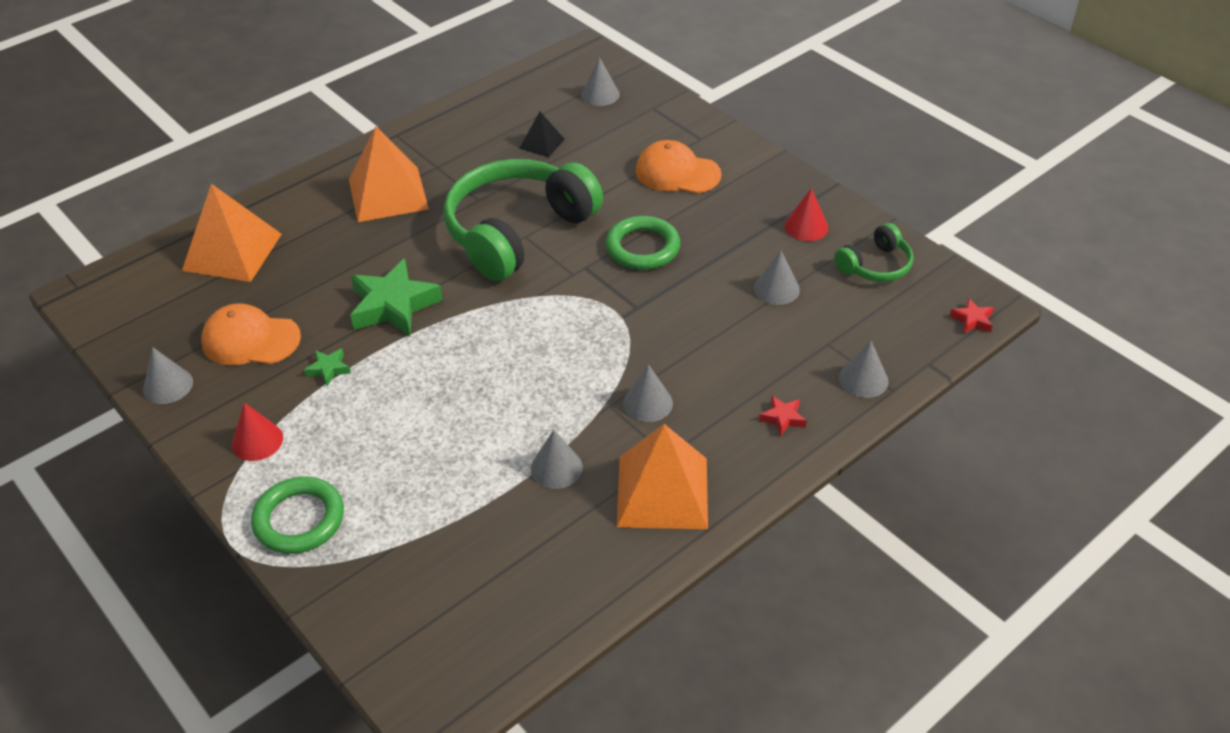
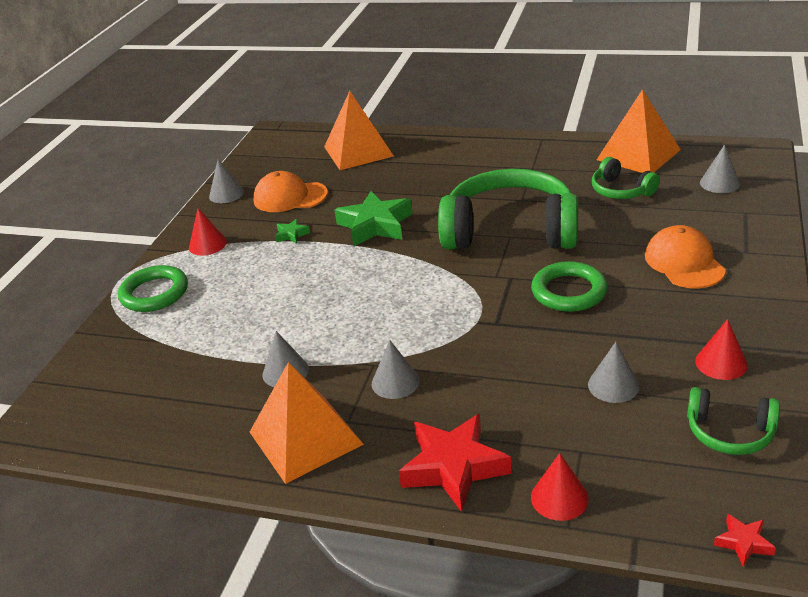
camera: 60 degrees right, 10 degrees down
orange cap [201,304,301,365] -> orange cap turned 60 degrees counterclockwise [253,171,328,212]
orange pyramid [349,127,429,222] -> orange pyramid moved to [597,89,681,173]
black pyramid [519,112,565,158] -> green headphones [592,157,660,199]
red star [759,395,807,437] -> red star [399,414,512,512], size x2.19
grey cone [839,341,889,398] -> red cone [531,453,589,521]

